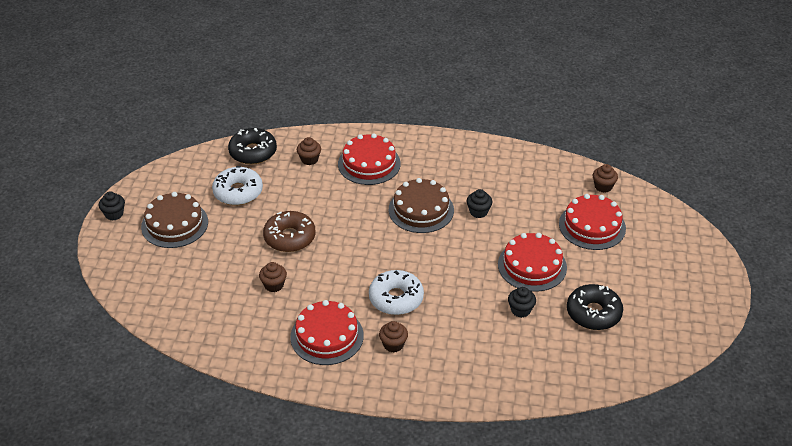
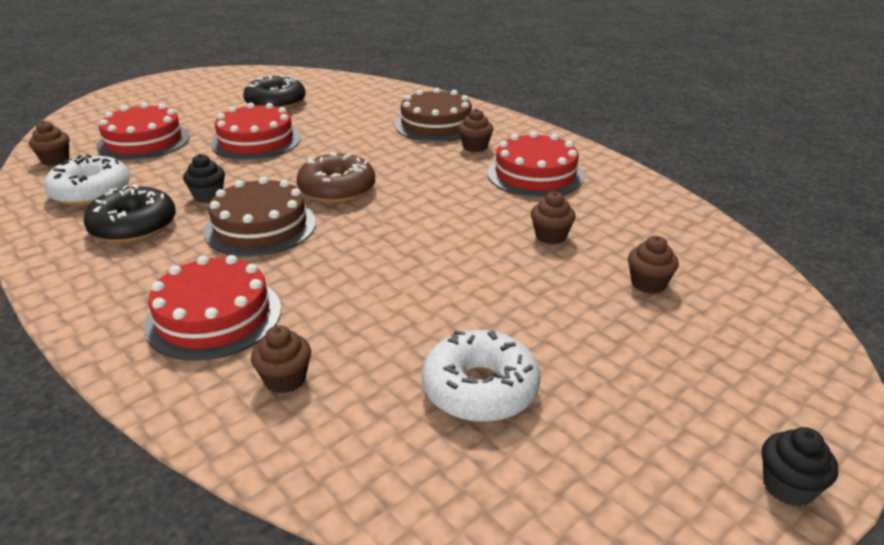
camera: 140 degrees left, 10 degrees down
brown cake [141,192,208,248] -> brown cake moved to [395,88,472,142]
black donut [228,128,277,165] -> black donut moved to [83,185,176,243]
brown donut [263,211,316,252] -> brown donut moved to [296,152,375,203]
white donut [369,270,424,315] -> white donut moved to [44,154,130,206]
black cupcake [508,287,536,318] -> none
none -> brown cupcake [628,236,679,294]

